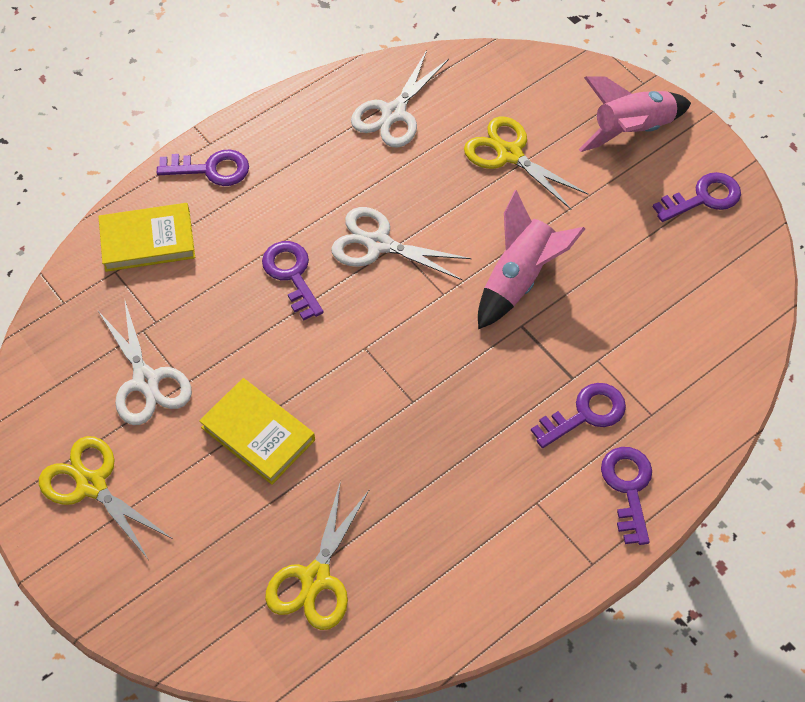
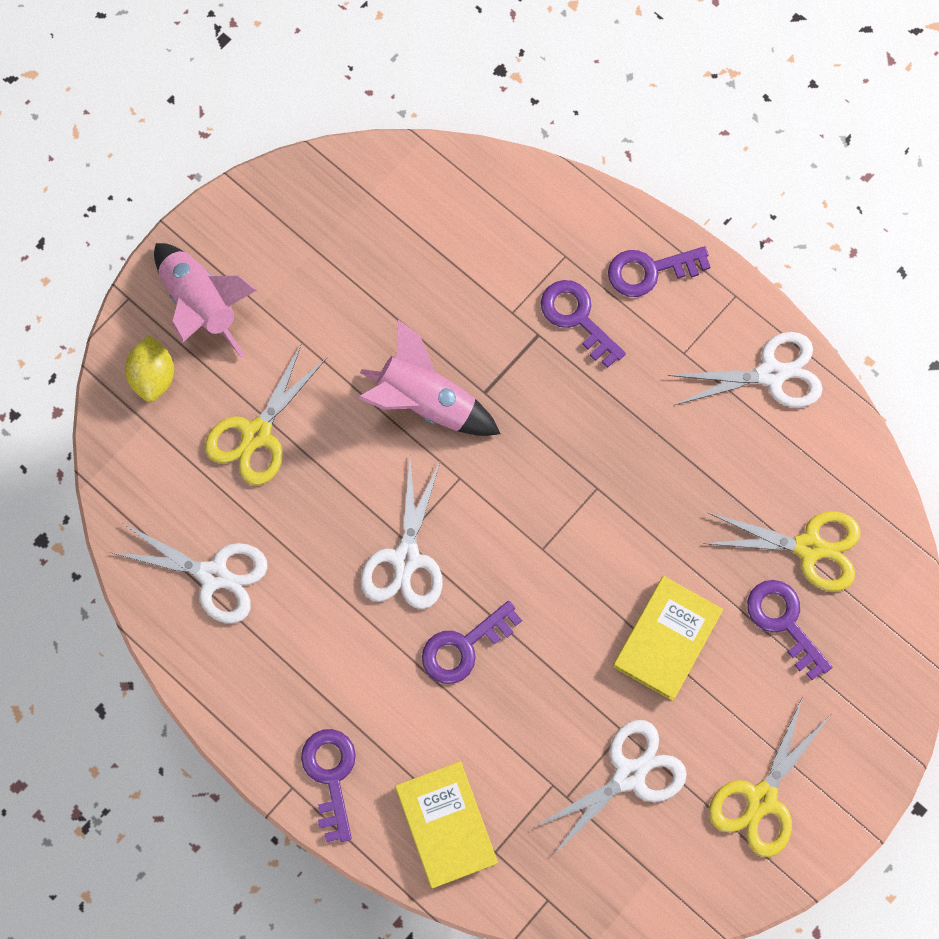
camera: 100 degrees left, 15 degrees up
purple key [653,172,741,222] -> purple key moved to [747,580,832,680]
none -> yellow lemon [125,335,174,402]
none -> white scissors [668,332,823,408]

